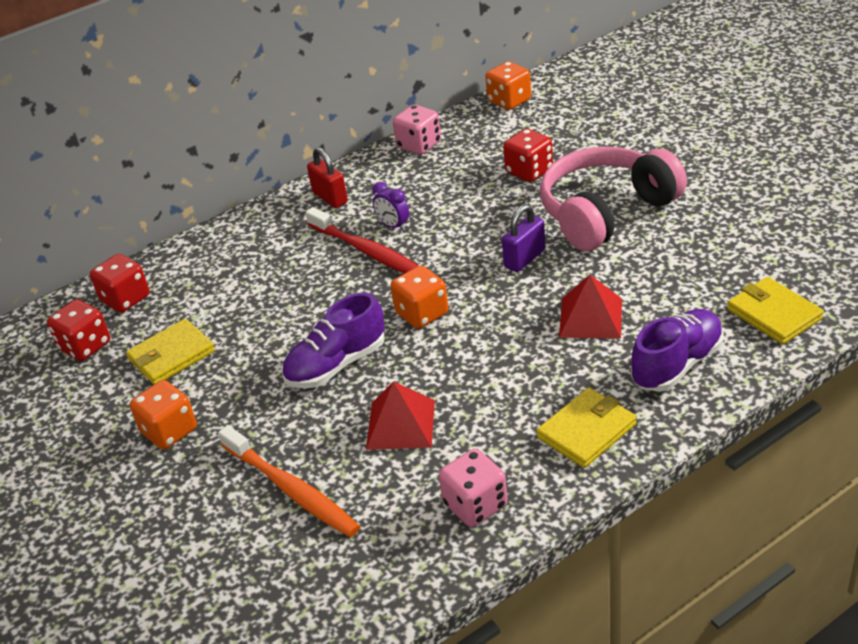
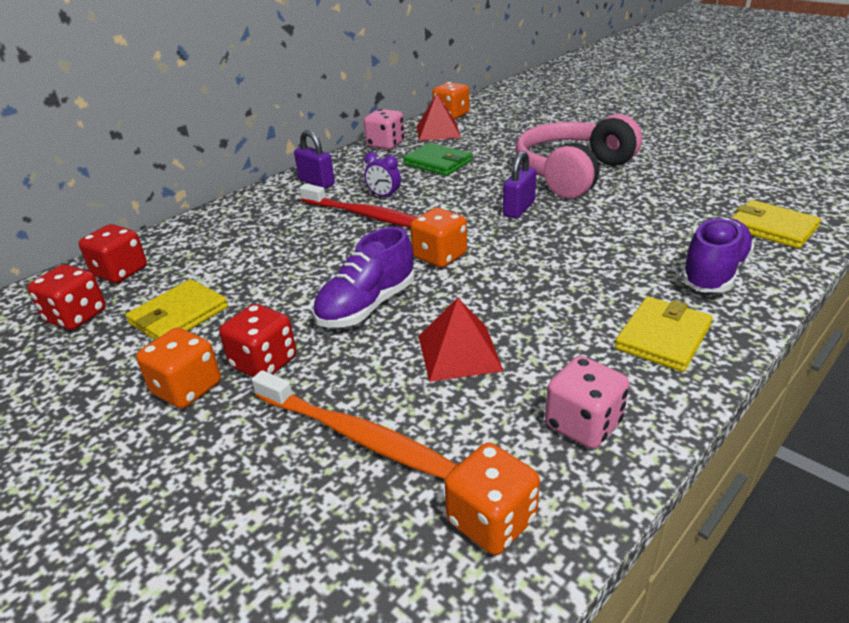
camera: 15 degrees left, 5 degrees down
red padlock [307,147,348,208] -> purple padlock [294,130,335,188]
red dice [503,129,553,182] -> red dice moved to [219,304,296,377]
red pyramid [559,275,622,339] -> red pyramid moved to [417,94,461,141]
none -> green wallet [403,143,472,176]
none -> orange dice [445,443,540,555]

